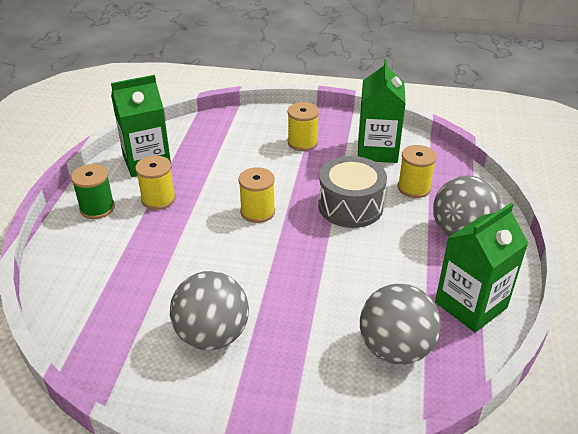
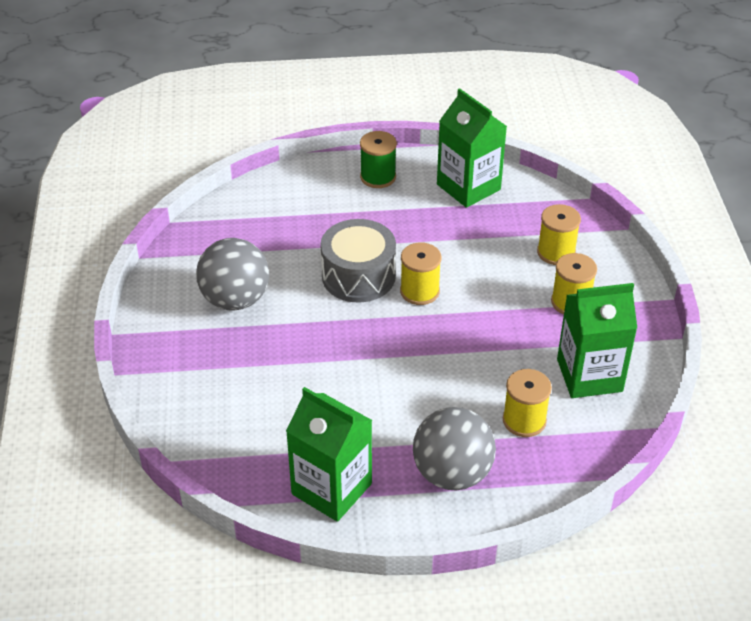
camera: 75 degrees right, 5 degrees up
yellow spool [135,156,176,210] -> yellow spool moved to [537,204,581,265]
grey drum [318,156,387,228] -> grey drum moved to [320,219,396,302]
grey ball [360,283,441,365] -> none

